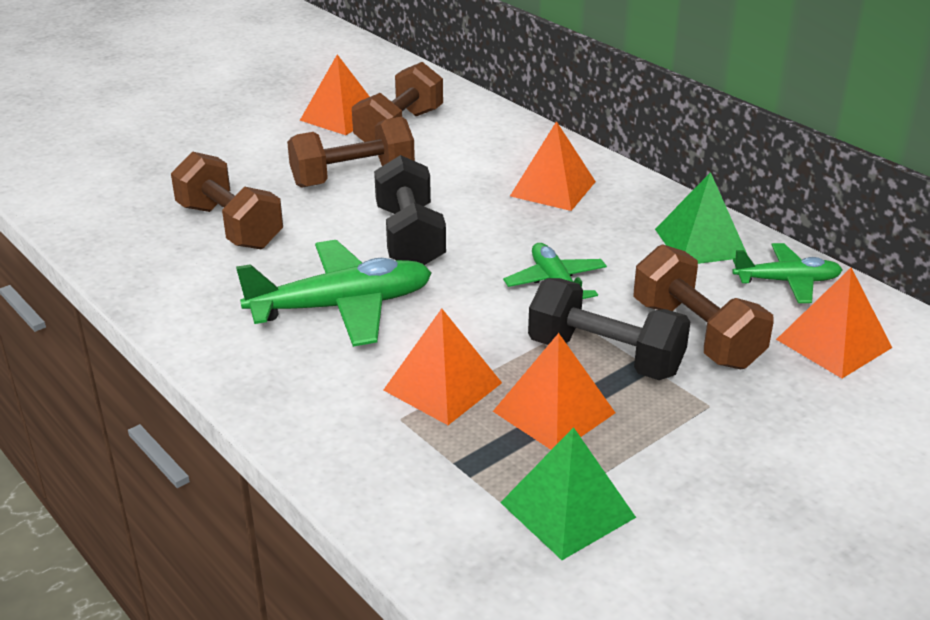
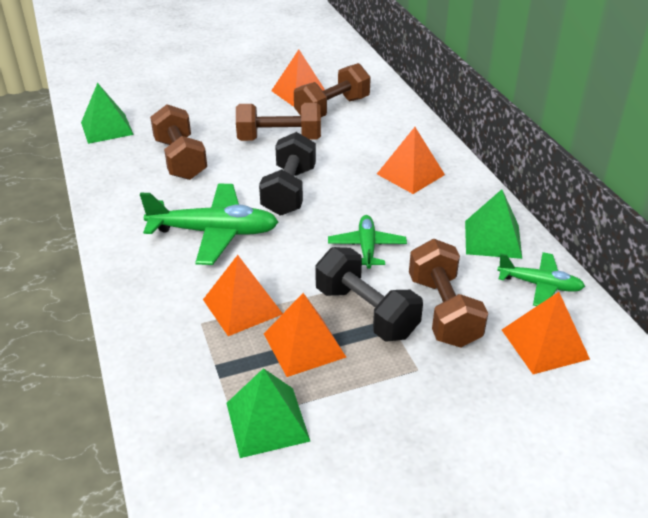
camera: 20 degrees right, 5 degrees up
none -> green pyramid [81,83,134,144]

